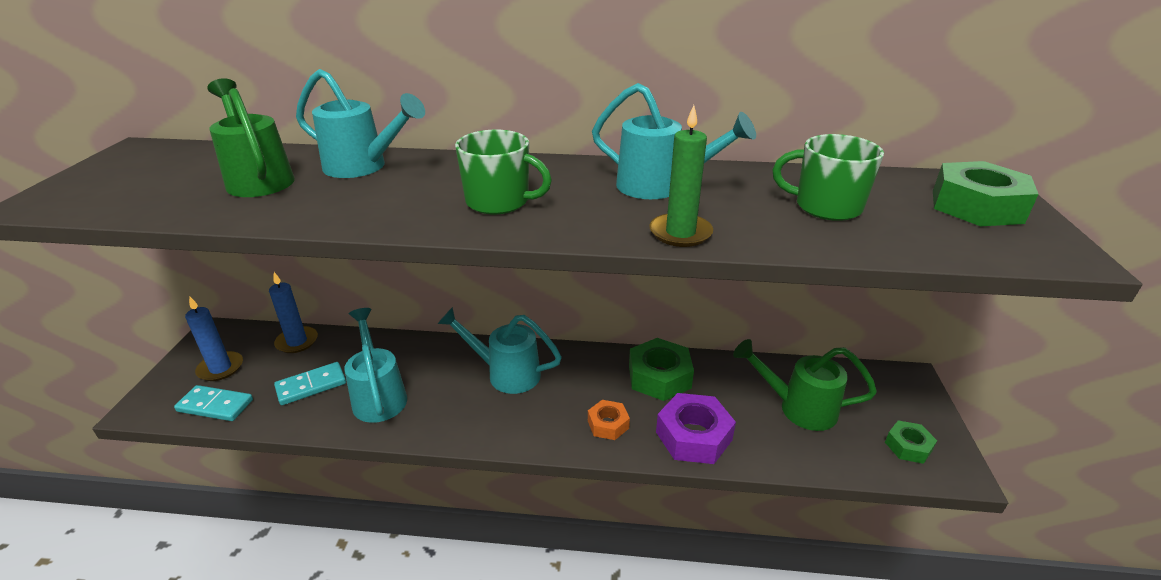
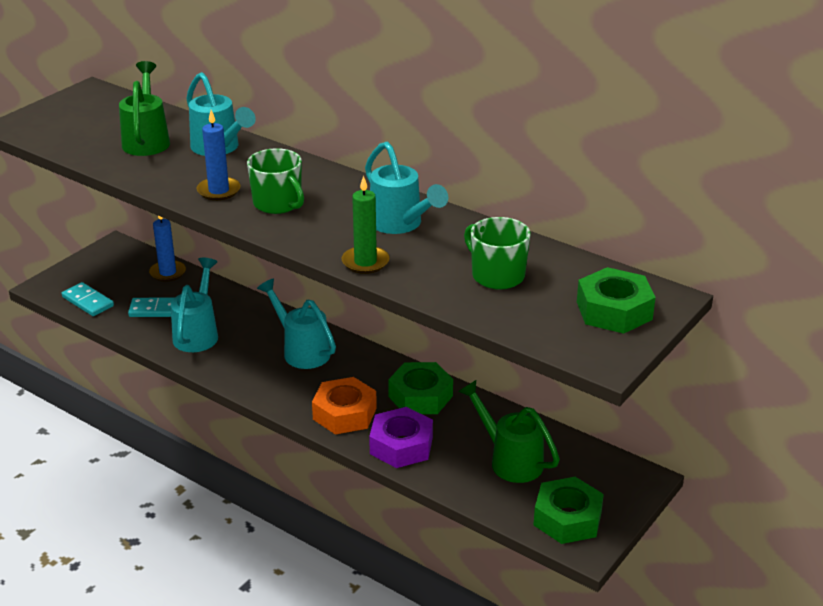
camera: 30 degrees right, 0 degrees up
blue candle [185,296,243,381] -> blue candle moved to [197,110,241,200]
orange nut [588,400,630,440] -> orange nut [312,377,377,434], size x1.74
green nut [885,420,937,464] -> green nut [534,477,604,544], size x1.74

